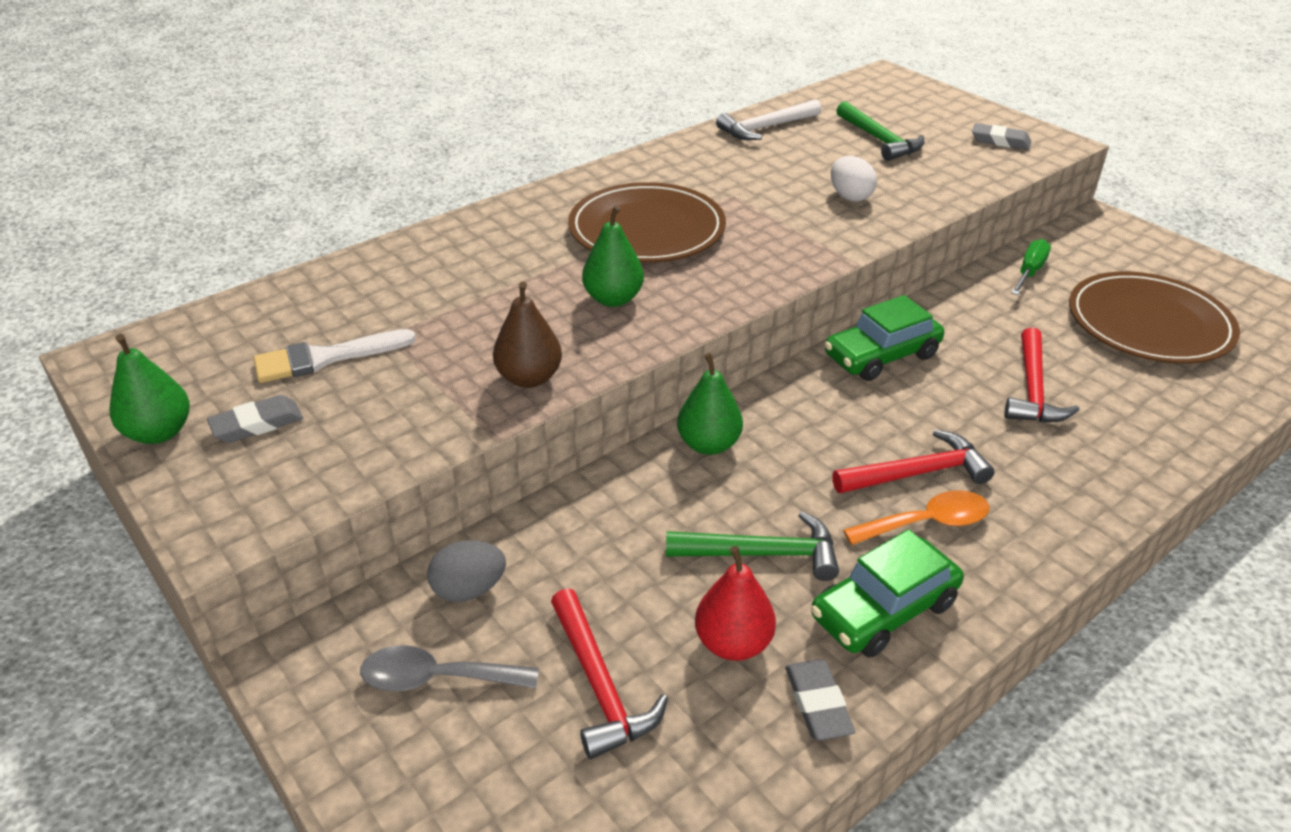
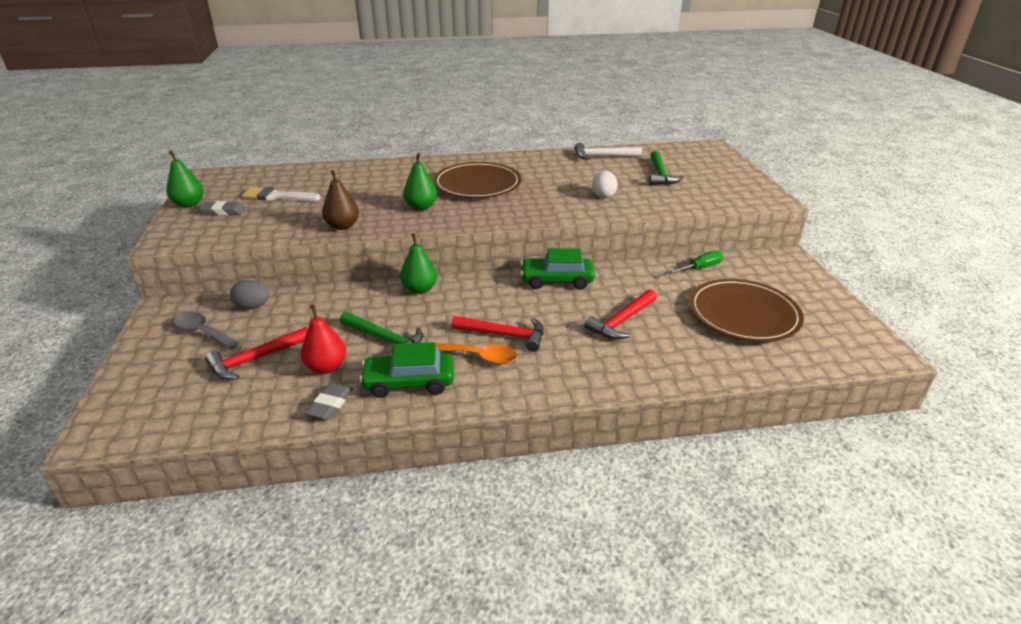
camera: 30 degrees right, 5 degrees down
red hammer [551,588,668,759] -> red hammer turned 45 degrees clockwise [205,327,308,380]
grey eraser [972,123,1031,150] -> none

